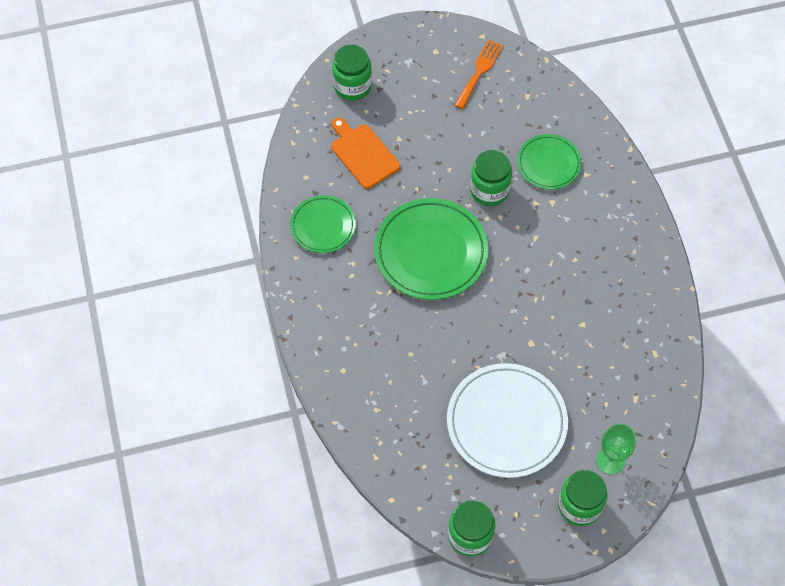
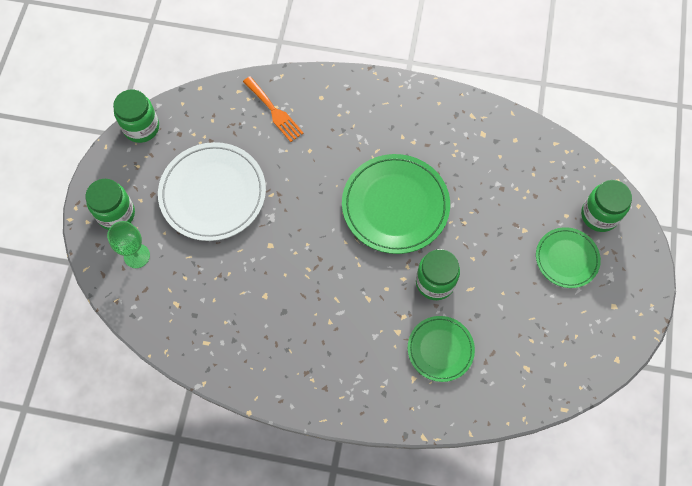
camera: 115 degrees right, 5 degrees up
green plate [290,195,356,253] -> green plate moved to [536,227,601,288]
orange cutting board [331,117,400,189] -> none
orange fork [454,40,504,109] -> orange fork moved to [243,76,304,142]

